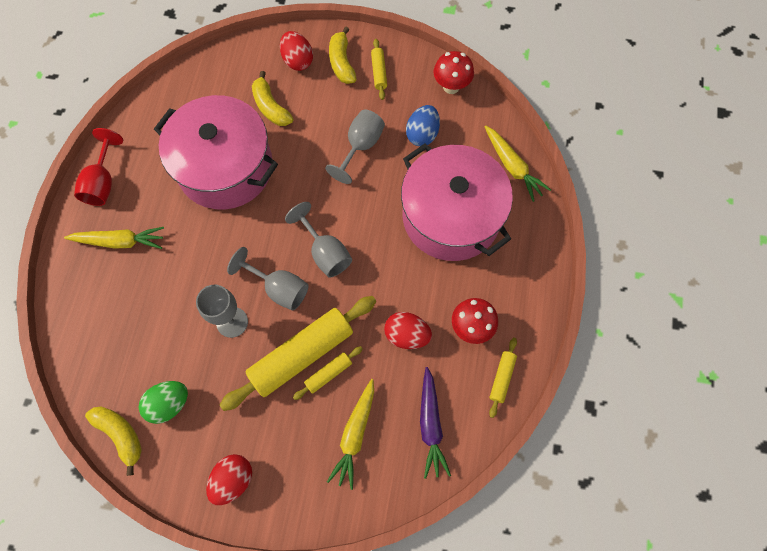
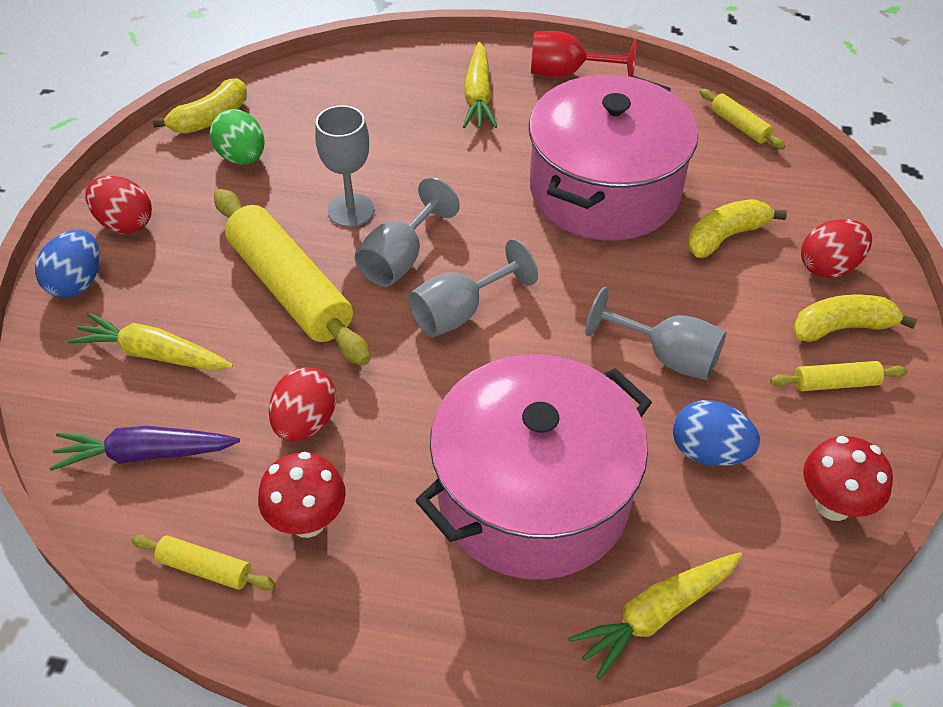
camera: 90 degrees right, 20 degrees down
yellow rolling pin [293,346,363,400] -> yellow rolling pin moved to [700,89,786,149]
none -> blue egg [35,230,100,298]

